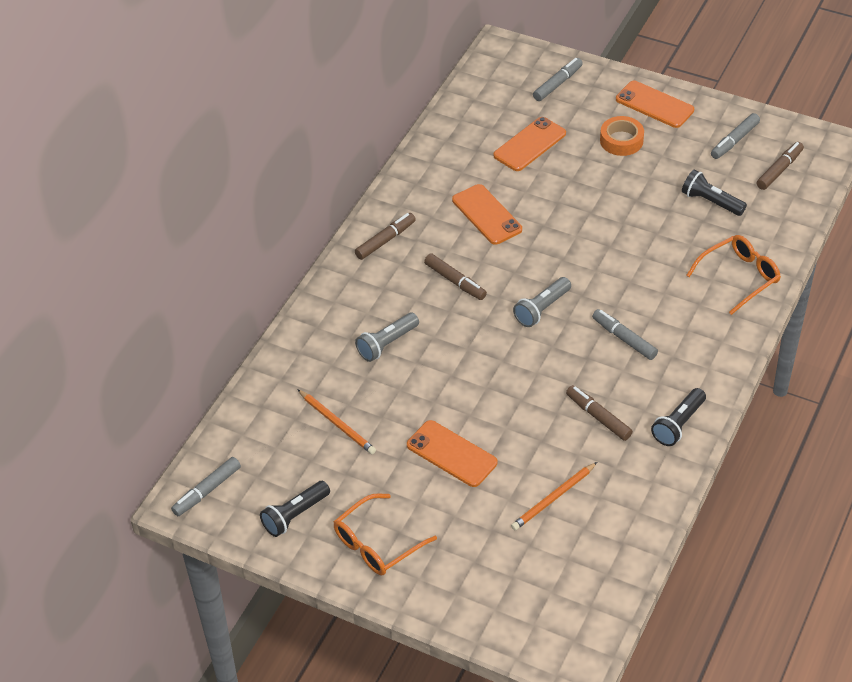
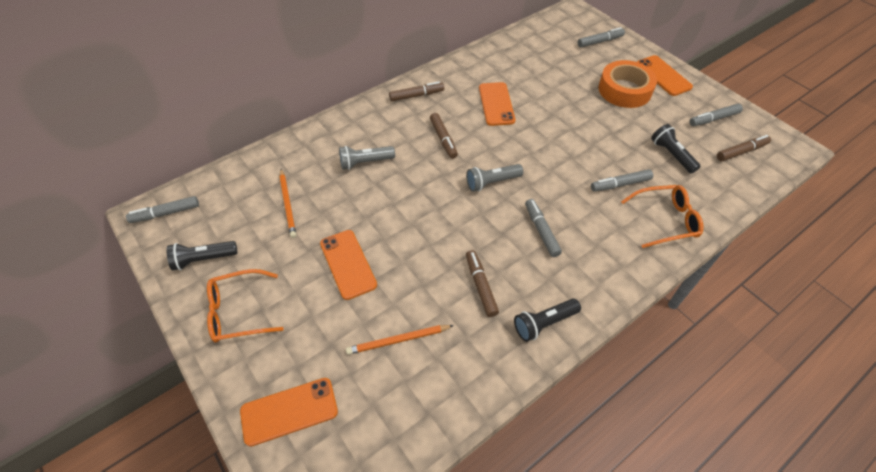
camera: 25 degrees right, 5 degrees up
orange phone [493,117,566,171] -> orange phone moved to [240,378,338,447]
orange tape [600,116,644,156] -> orange tape [598,60,657,108], size x1.56
none -> grey marker [591,169,653,192]

